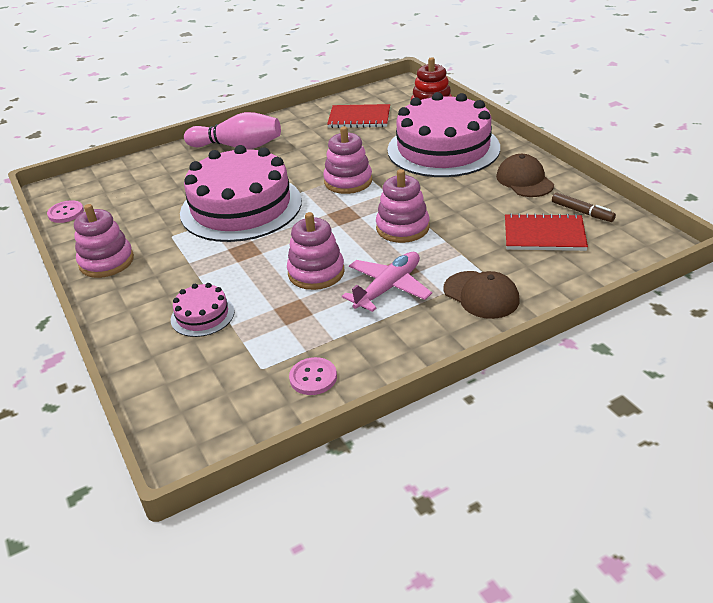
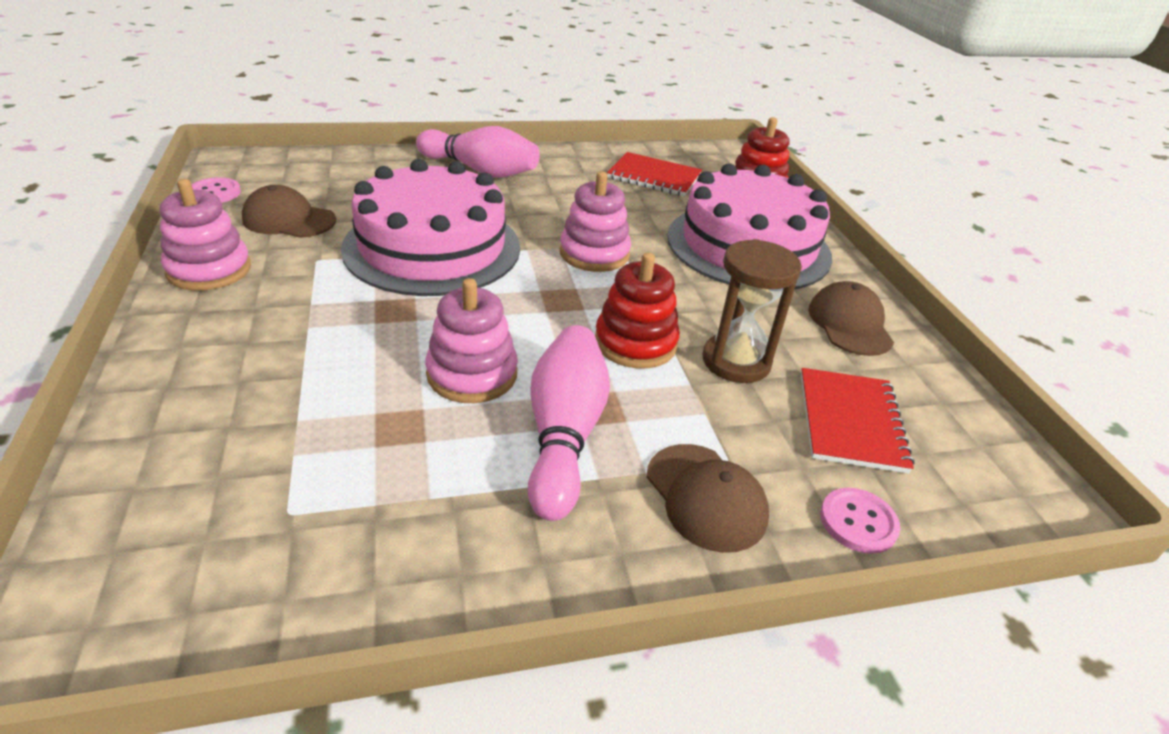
camera: 10 degrees right, 0 degrees up
pink cake [171,283,235,337] -> none
pink button [289,357,337,395] -> pink button moved to [820,488,900,554]
pink plane [342,252,432,312] -> pink bowling pin [528,325,610,521]
pink stacking toy [376,169,430,243] -> red stacking toy [595,253,680,369]
red notebook [505,213,588,251] -> red notebook turned 75 degrees clockwise [801,368,914,474]
brown marker [552,192,616,222] -> none
none -> brown cap [242,185,336,238]
none -> brown hourglass [703,239,802,383]

